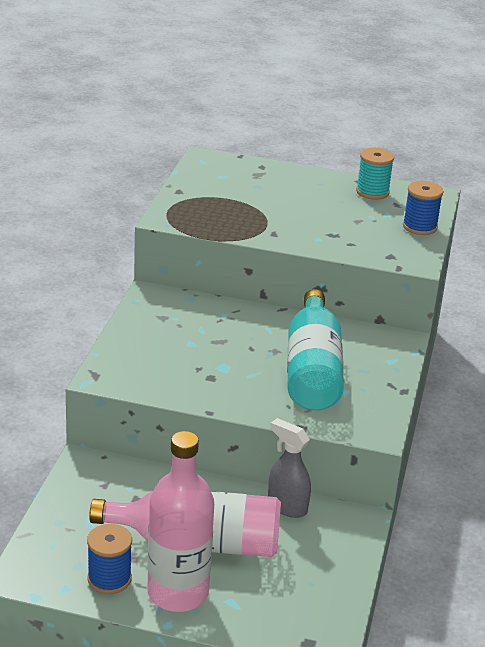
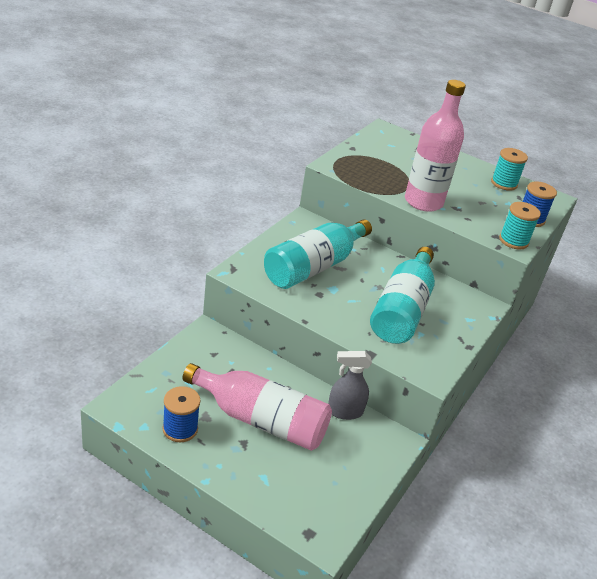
camera: 15 degrees right, 5 degrees up
pink bottle [148,431,214,612] -> pink bottle moved to [405,80,466,212]
grey spray bottle [268,418,311,518] -> grey spray bottle turned 60 degrees counterclockwise [328,351,372,420]
none -> turquoise bottle [264,219,372,289]
none -> turquoise spool [499,202,541,250]

